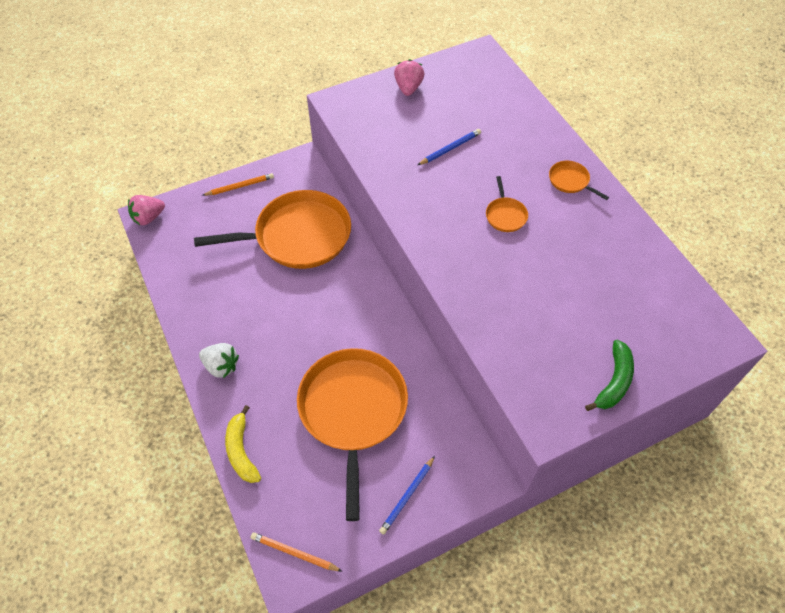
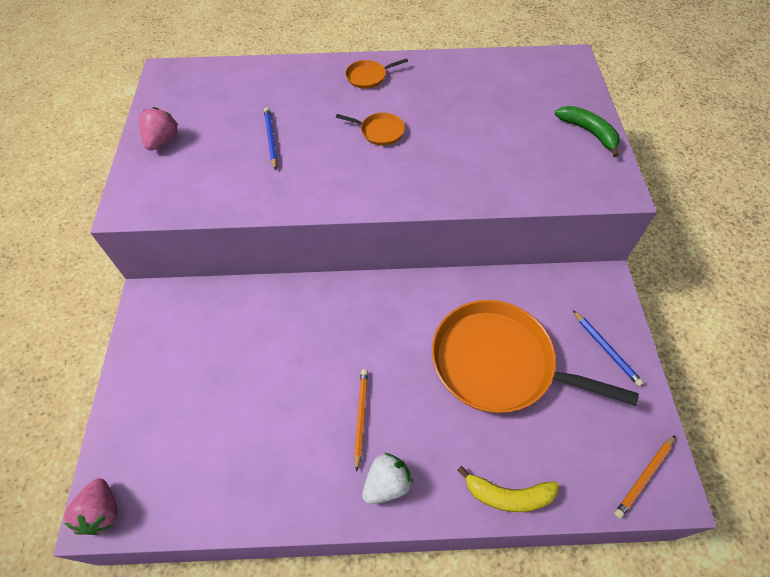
camera: 65 degrees left, 0 degrees up
orange pan [194,190,351,269] -> none
orange pencil [202,173,274,196] -> orange pencil moved to [354,369,368,472]
pink strawberry [394,59,425,96] -> pink strawberry turned 75 degrees clockwise [139,107,178,151]

